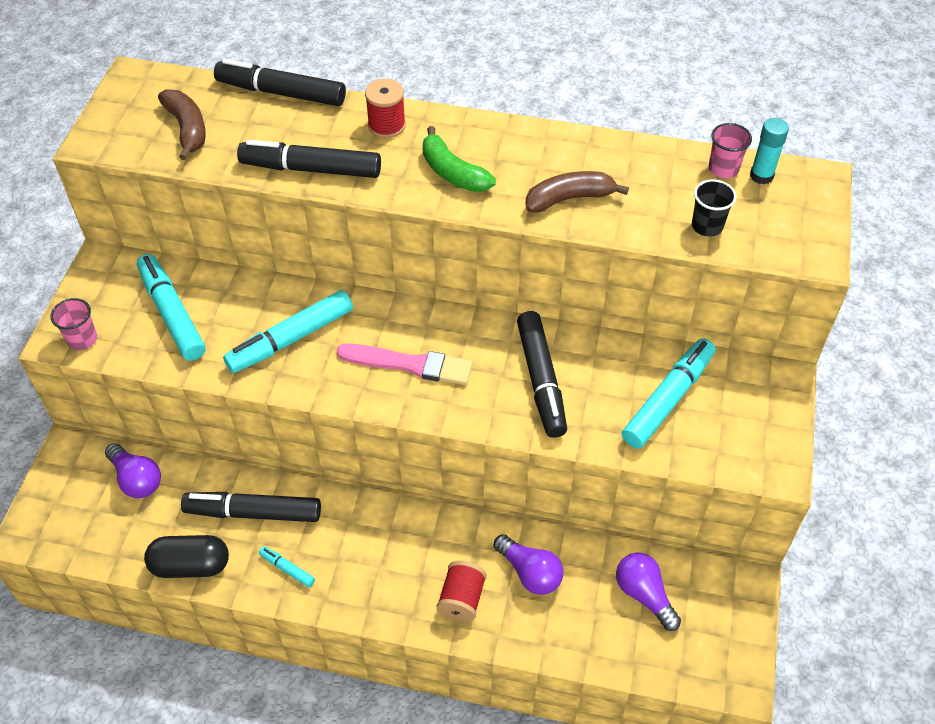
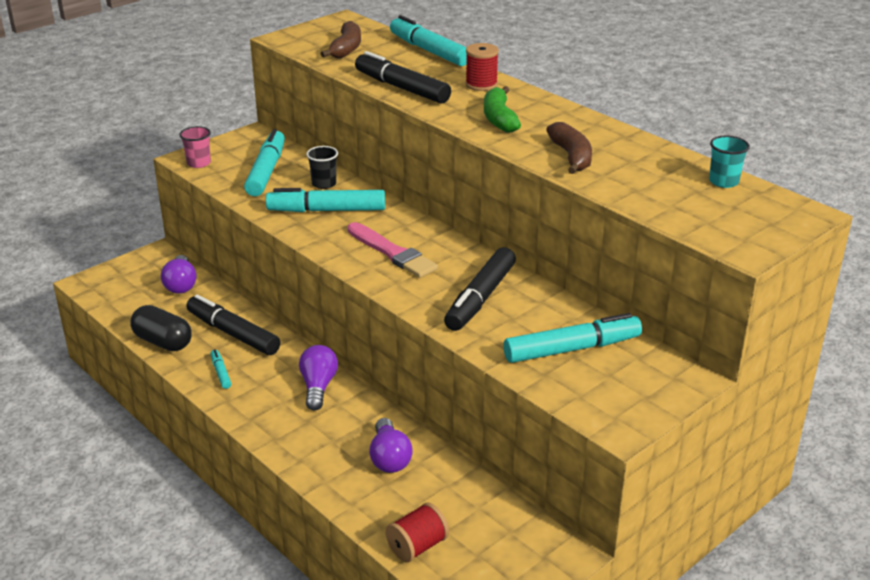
camera: 35 degrees right, 20 degrees down
black marker [214,59,346,106] -> turquoise marker [390,15,467,66]
red spool [437,561,487,622] -> red spool moved to [386,502,449,563]
brown banana [525,171,629,213] -> brown banana turned 60 degrees clockwise [546,122,592,174]
purple light bulb [616,552,681,631] -> purple light bulb moved to [299,345,338,410]
black cup [692,179,737,237] -> black cup moved to [306,146,338,189]
pink cup [709,123,752,178] -> turquoise cup [709,136,750,188]
turquoise glue stick [750,118,789,184] -> none

